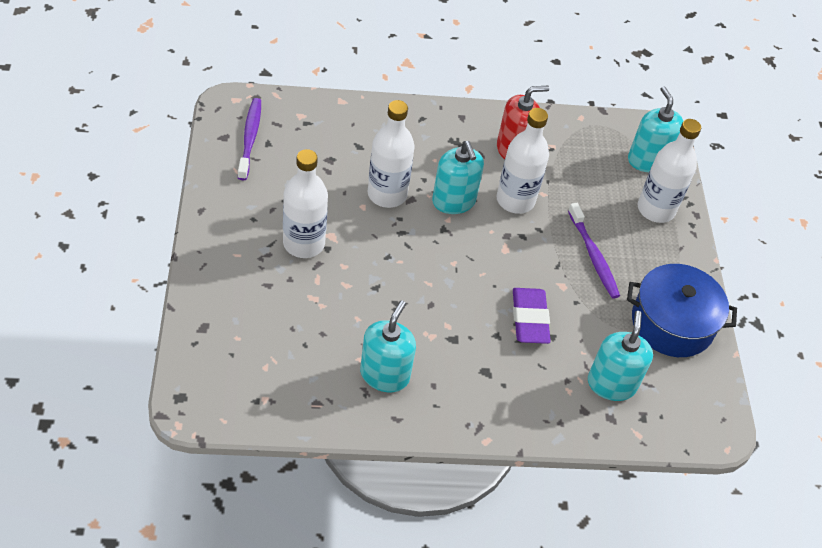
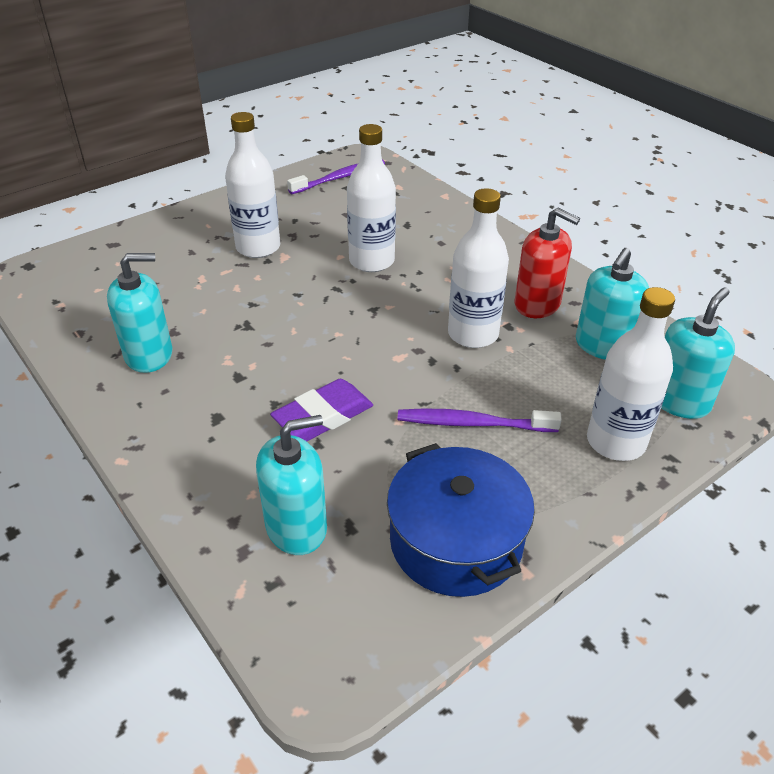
camera: 60 degrees right, 10 degrees down
turquoise soap dispenser [432,141,484,214] -> turquoise soap dispenser moved to [576,248,649,360]
purple toothbrush [568,203,620,299] -> purple toothbrush turned 60 degrees clockwise [397,408,562,432]

